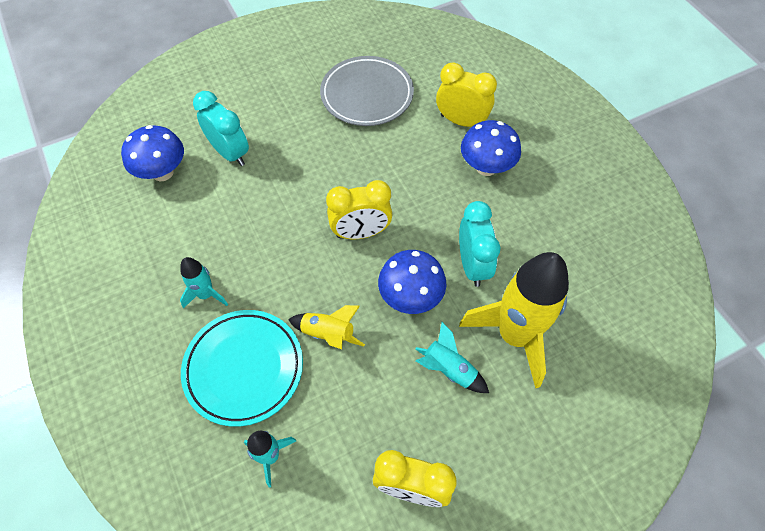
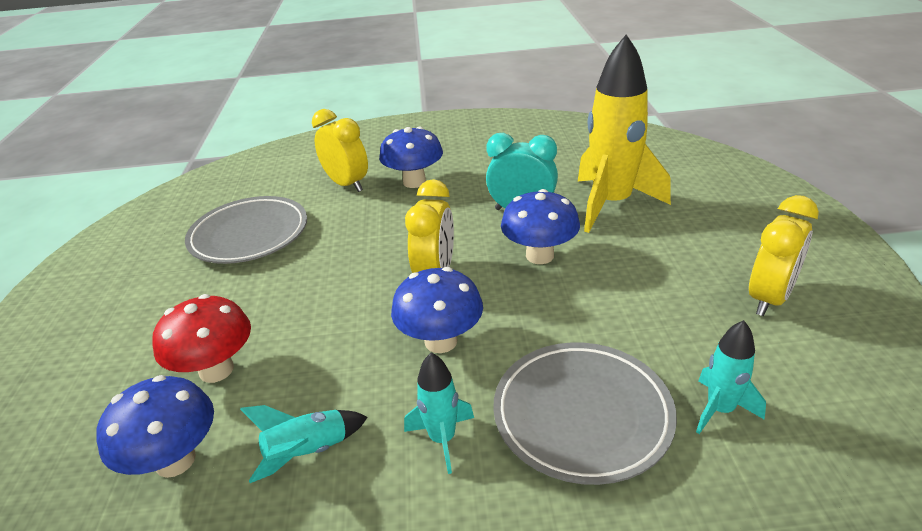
camera: 65 degrees left, 25 degrees down
turquoise plate [181,310,303,427] -> grey plate [493,342,677,485]
turquoise clock [193,91,249,166] -> red mushroom [152,294,251,383]
yellow rocket [288,305,365,349] -> none
turquoise rocket [415,322,489,393] -> turquoise rocket moved to [240,405,368,483]
yellow clock [436,62,497,127] -> yellow clock turned 90 degrees clockwise [312,109,368,192]
none -> blue mushroom [391,267,483,353]

